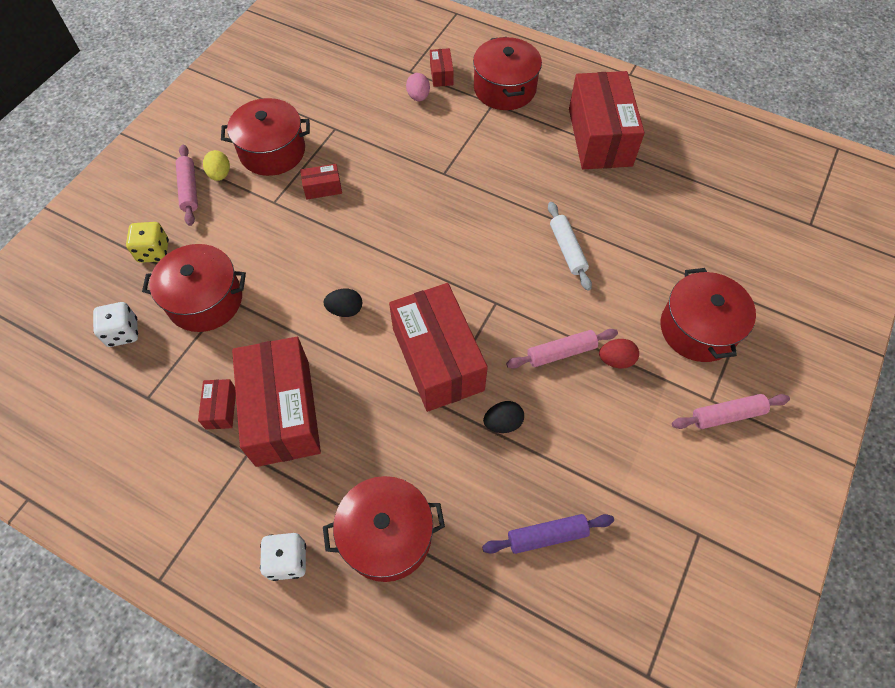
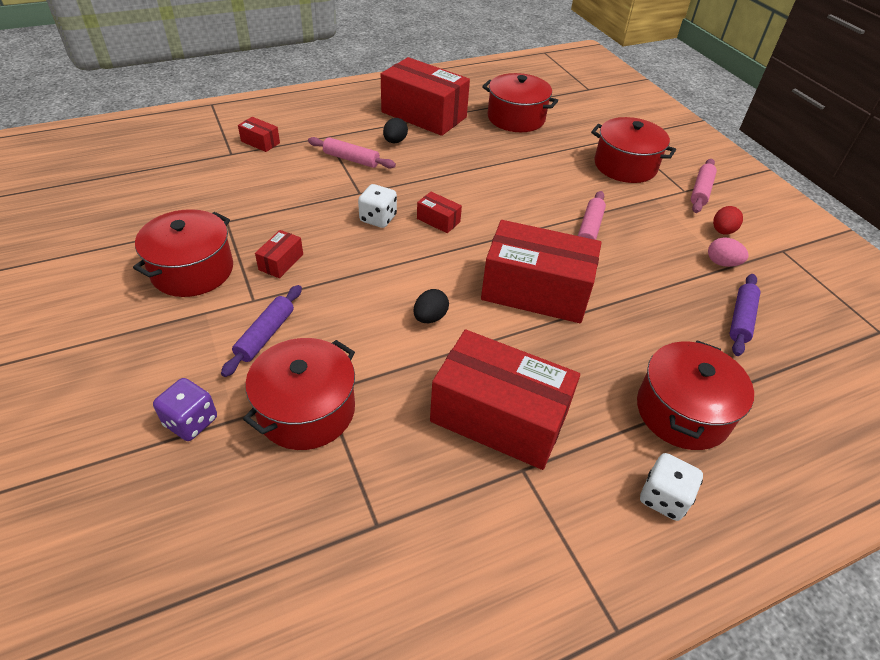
camera: 55 degrees left, 15 degrees down
white dice [93,302,138,347] -> white dice moved to [358,184,397,228]
yellow dice [126,222,169,263] -> purple dice [153,378,217,441]
pink rolling pin [176,145,198,226] -> pink rolling pin moved to [308,137,396,168]
red box [198,379,236,429] -> red box moved to [417,192,462,233]
yellow egg [203,150,230,181] -> none
pink egg [406,73,430,101] -> pink egg moved to [708,238,749,267]
red pot [473,37,542,110] -> red pot moved to [482,73,558,132]
black egg [483,401,524,433] -> black egg moved to [383,118,408,143]
white rolling pin [548,202,592,291] -> none
red egg [599,339,639,368] -> red egg moved to [713,206,743,235]
none -> purple rolling pin [221,285,302,377]

